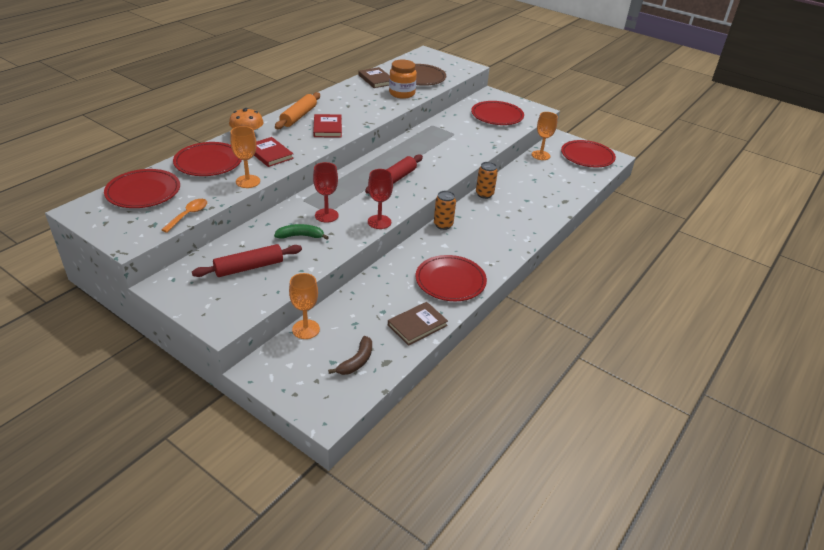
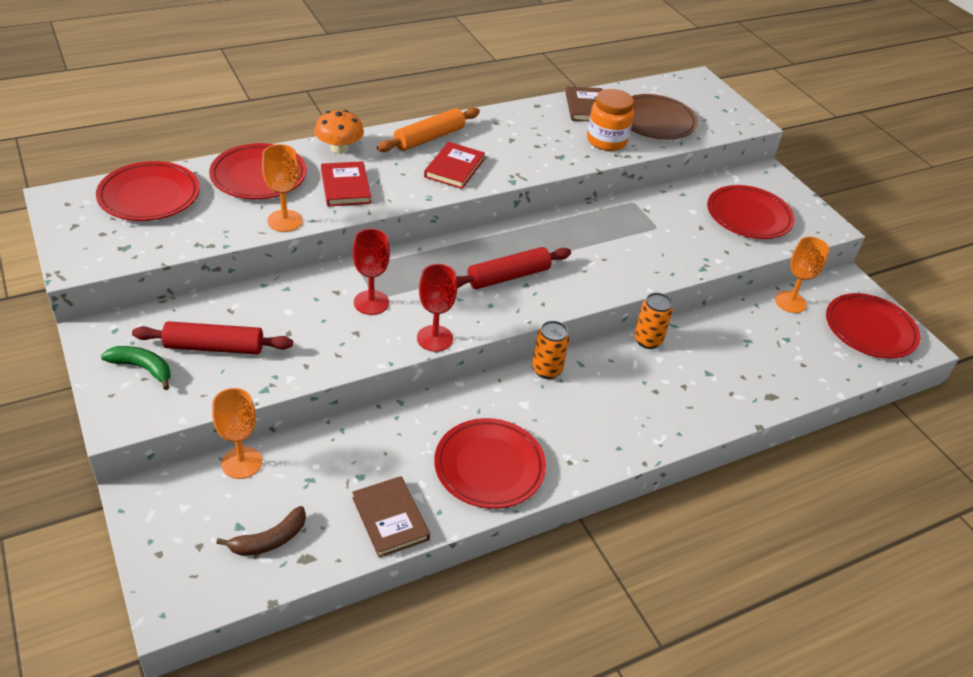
camera: 25 degrees right, 5 degrees up
orange spoon [161,199,207,233] -> none
green banana [274,224,329,240] -> green banana moved to [101,346,171,390]
brown book [388,302,448,346] -> brown book turned 75 degrees clockwise [352,476,430,558]

